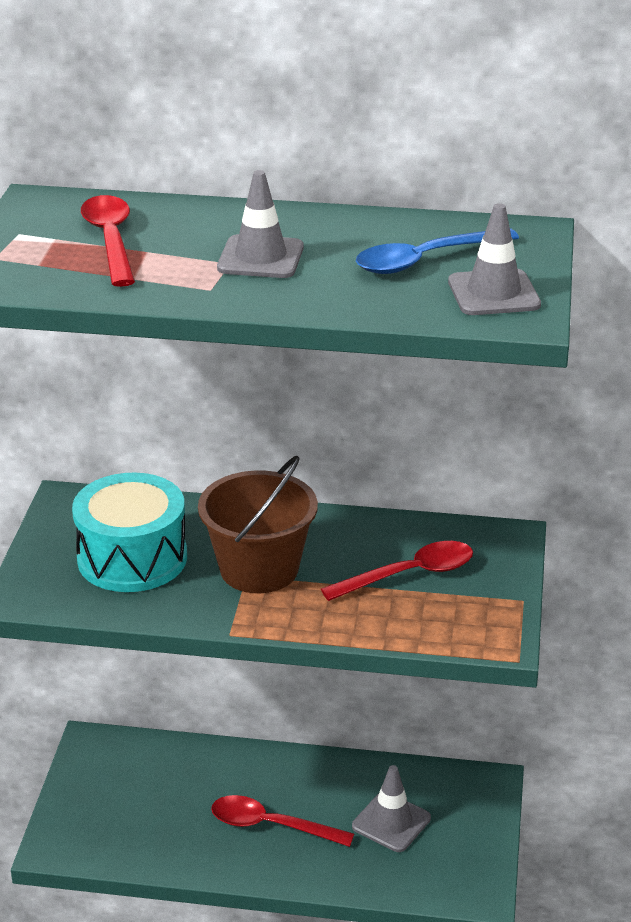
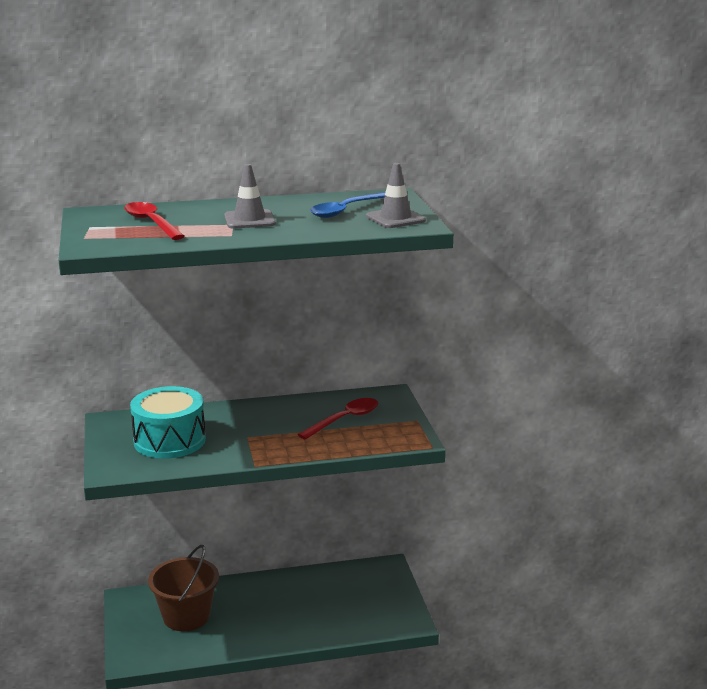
camera: 20 degrees left, 10 degrees down
brown bucket [198,456,318,593] -> brown bucket moved to [148,545,219,631]
red spoon [211,795,354,847] -> none
grey traffic cone [352,765,431,852] -> none

